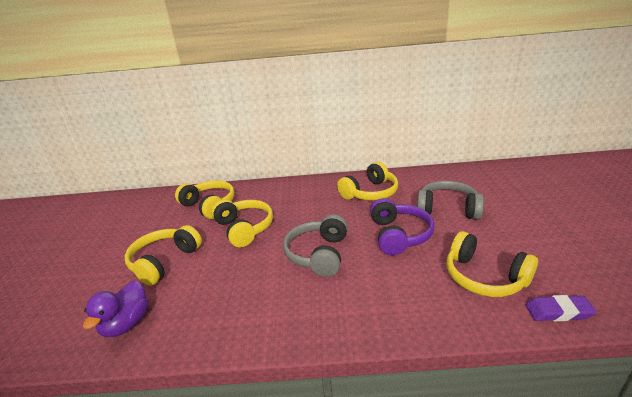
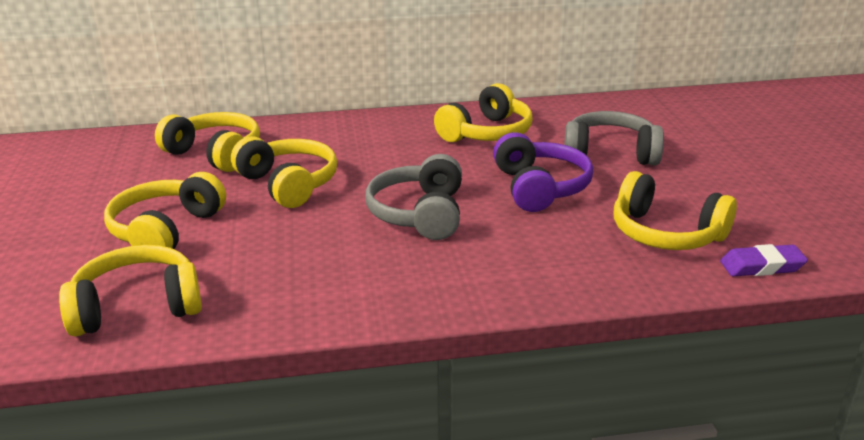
camera: 10 degrees left, 0 degrees up
purple duck [83,280,148,337] -> yellow headphones [59,245,202,336]

